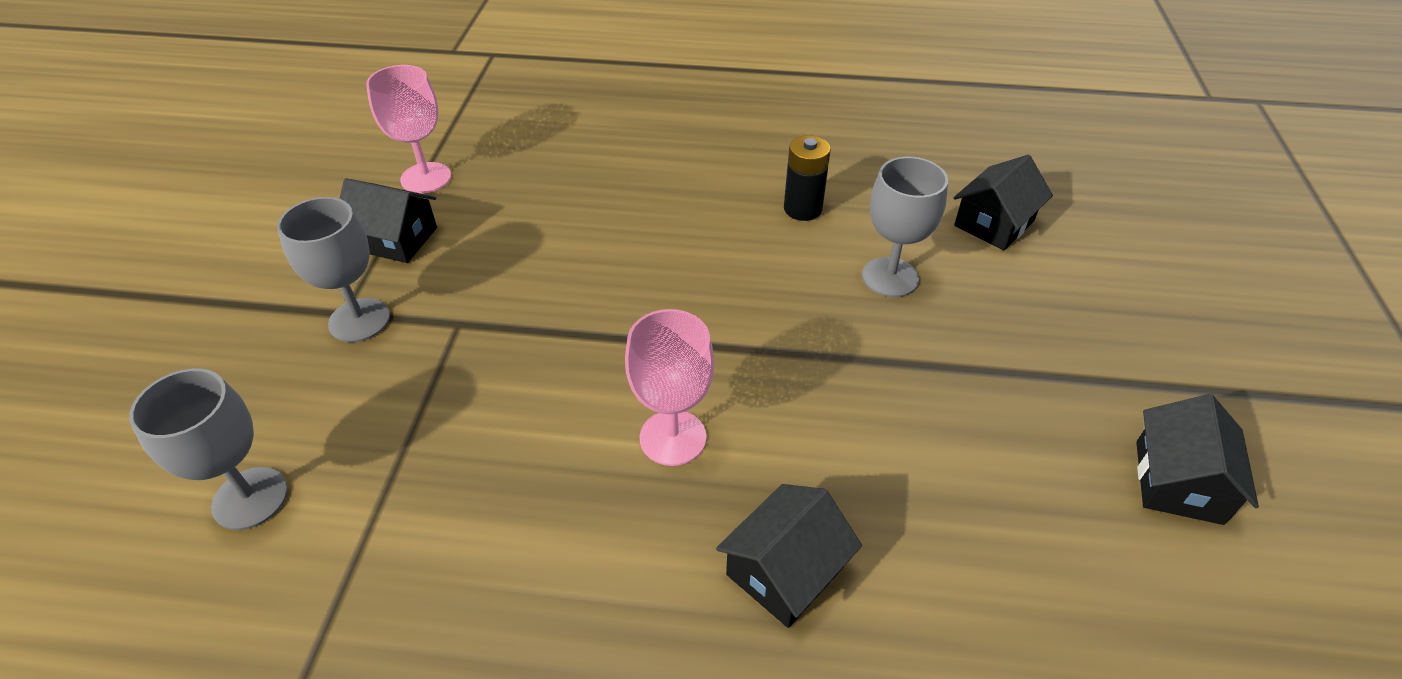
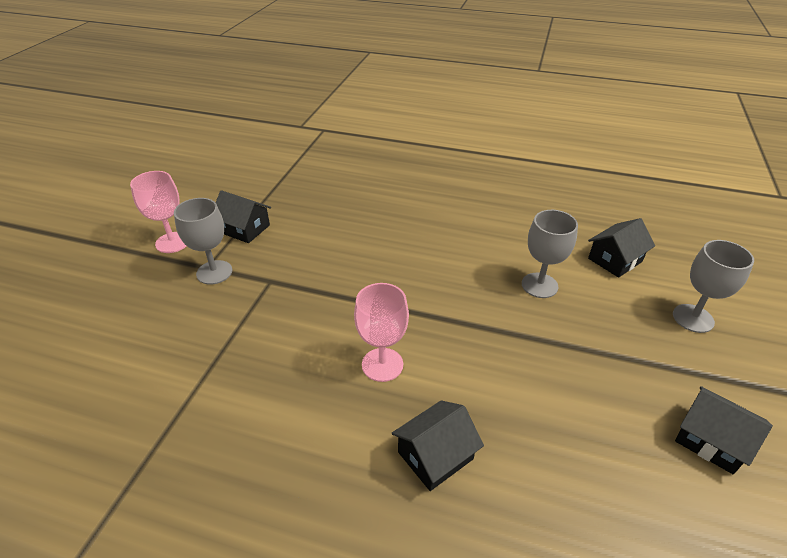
camera: 10 degrees right, 5 degrees down
grey goblet [129,368,288,530] -> grey goblet moved to [673,240,754,333]
pink goblet [366,65,451,194] -> pink goblet moved to [130,171,186,253]
black battery [784,136,831,221] -> none
black house [1136,394,1259,525] -> black house turned 75 degrees counterclockwise [675,386,773,474]

